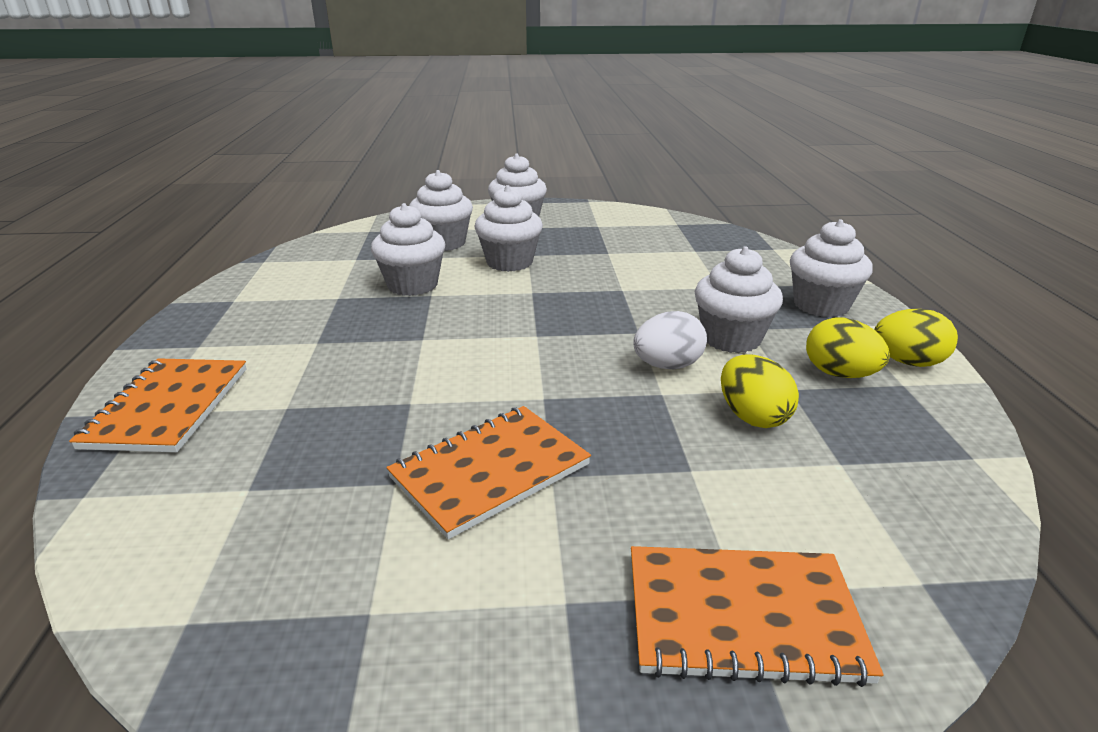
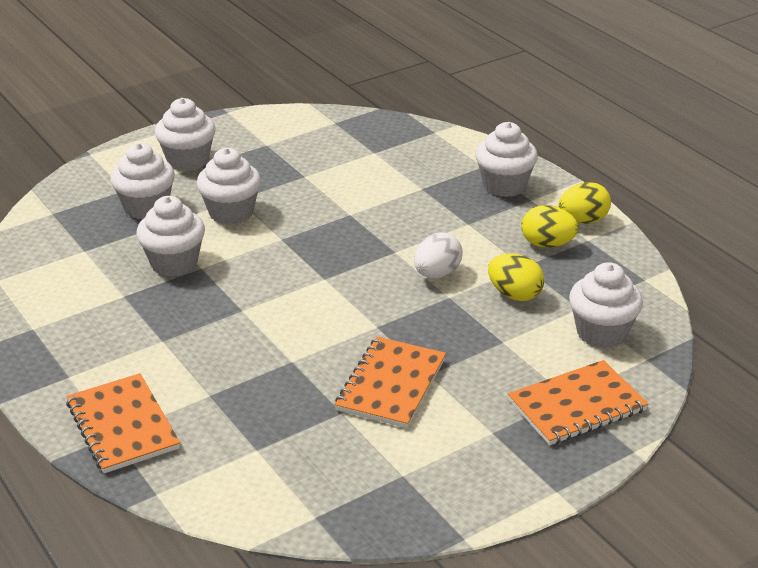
camera: 30 degrees left, 5 degrees up
white cupcake [694,246,783,353] -> white cupcake moved to [569,262,643,348]

